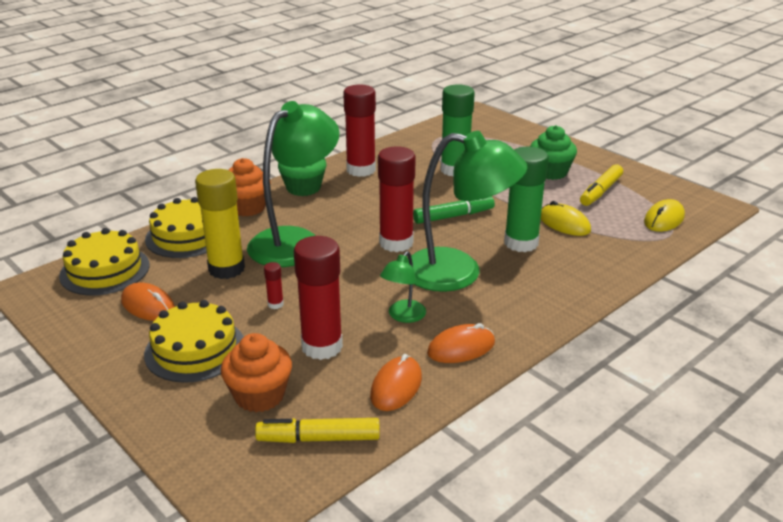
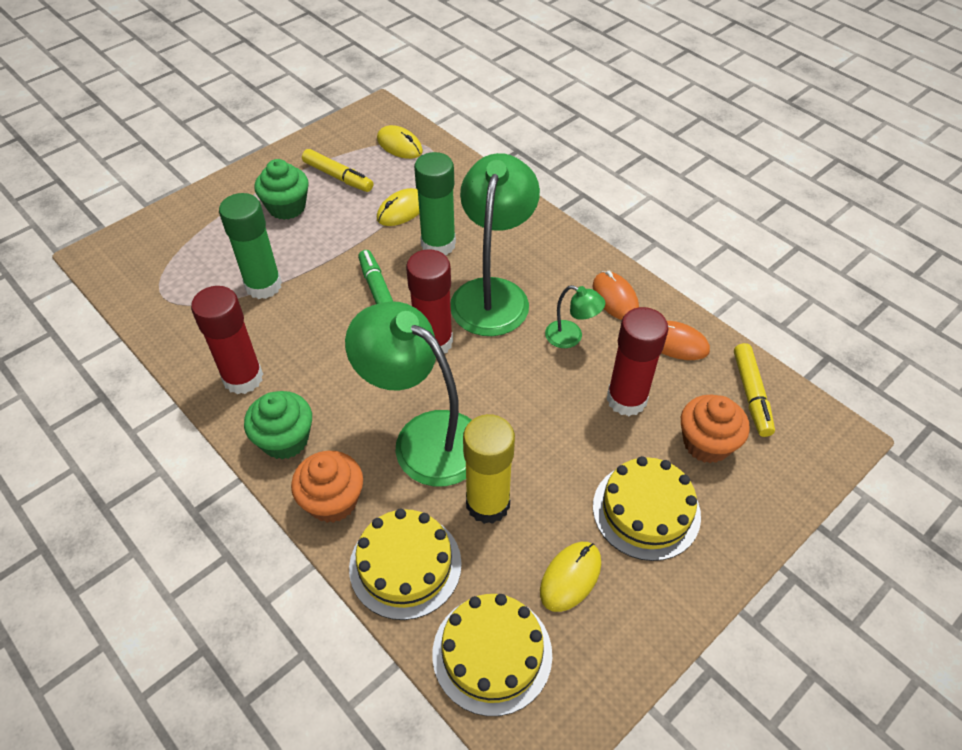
camera: 90 degrees left, 20 degrees up
orange mouse [121,283,175,321] -> yellow mouse [540,542,601,612]
red glue stick [264,262,284,309] -> none

